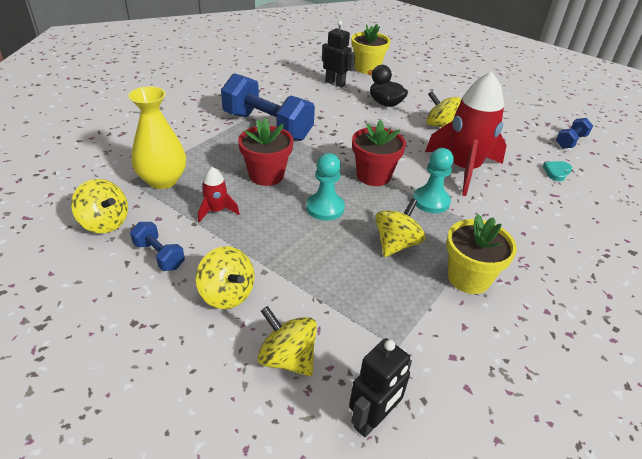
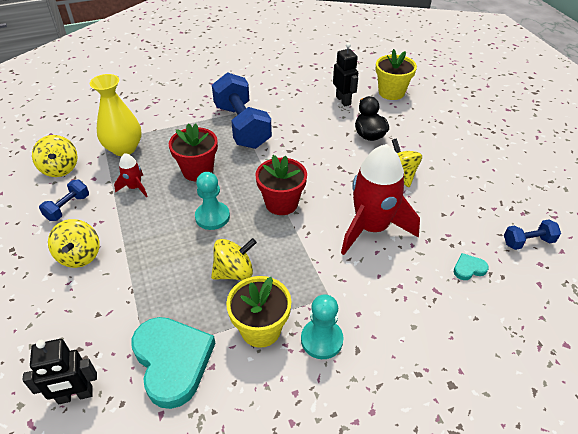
camera: 35 degrees right, 5 degrees up
blue dumbbell [130,222,185,271] -> blue dumbbell turned 45 degrees clockwise [39,180,89,221]
yellow spinning top [258,306,317,376] -> none
turquoise pawn [413,148,454,213] -> turquoise pawn moved to [301,295,343,359]
none -> turquoise heart [131,317,216,409]

